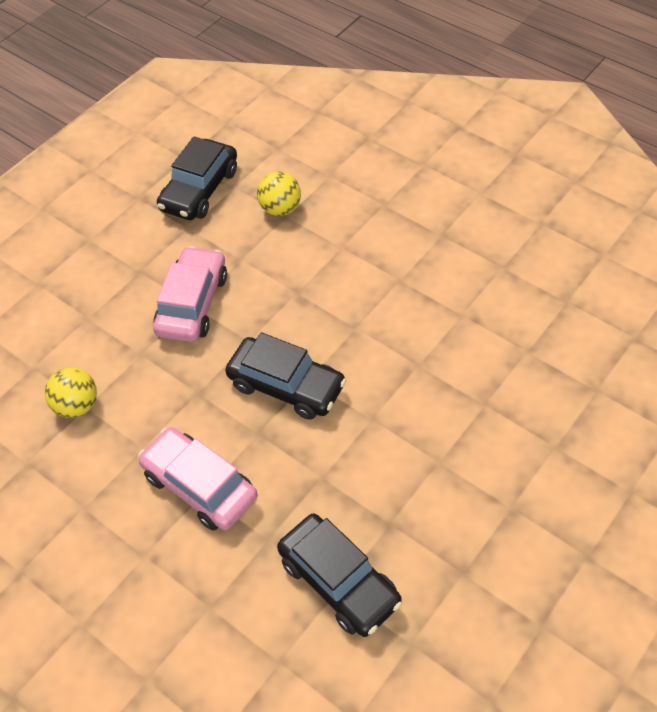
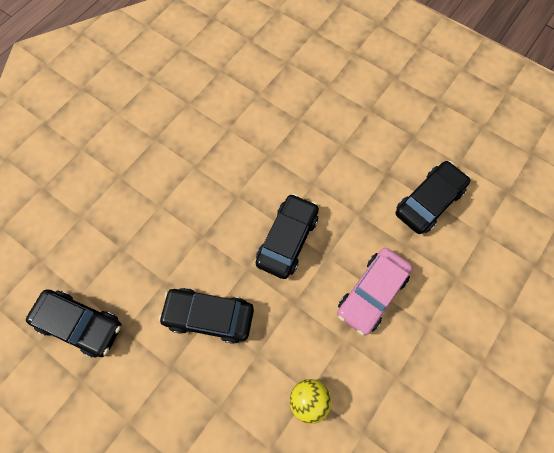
camera: 95 degrees left, 15 degrees up
pink car [153,246,227,342] -> black car [158,288,254,344]
yellow ball [257,172,301,216] -> none

